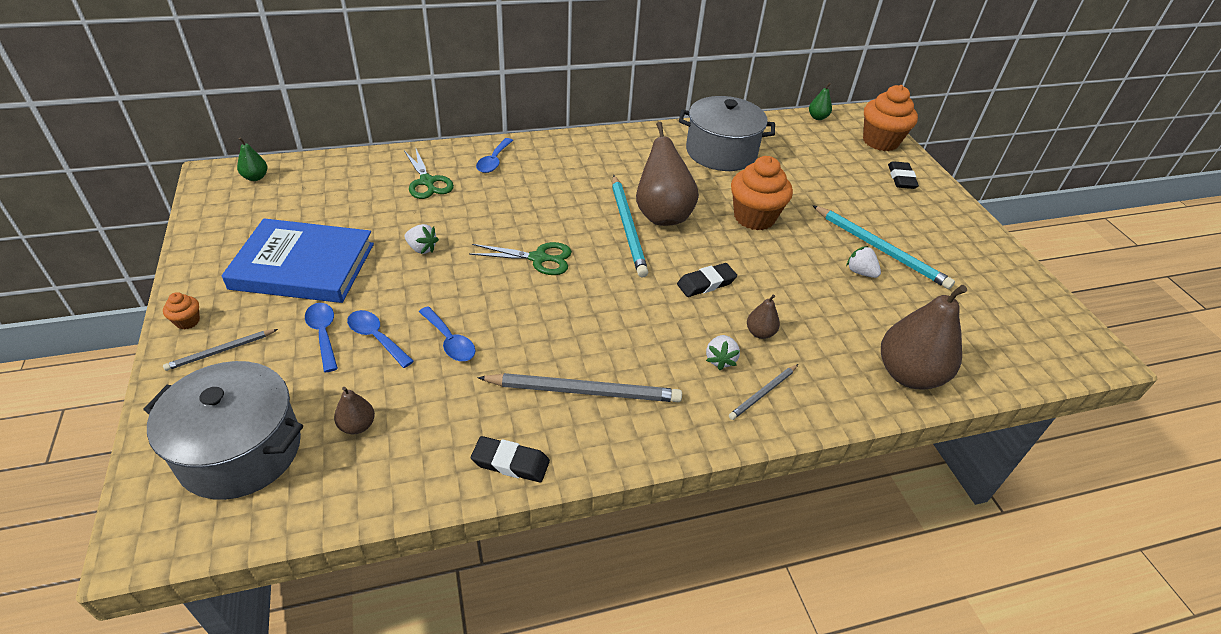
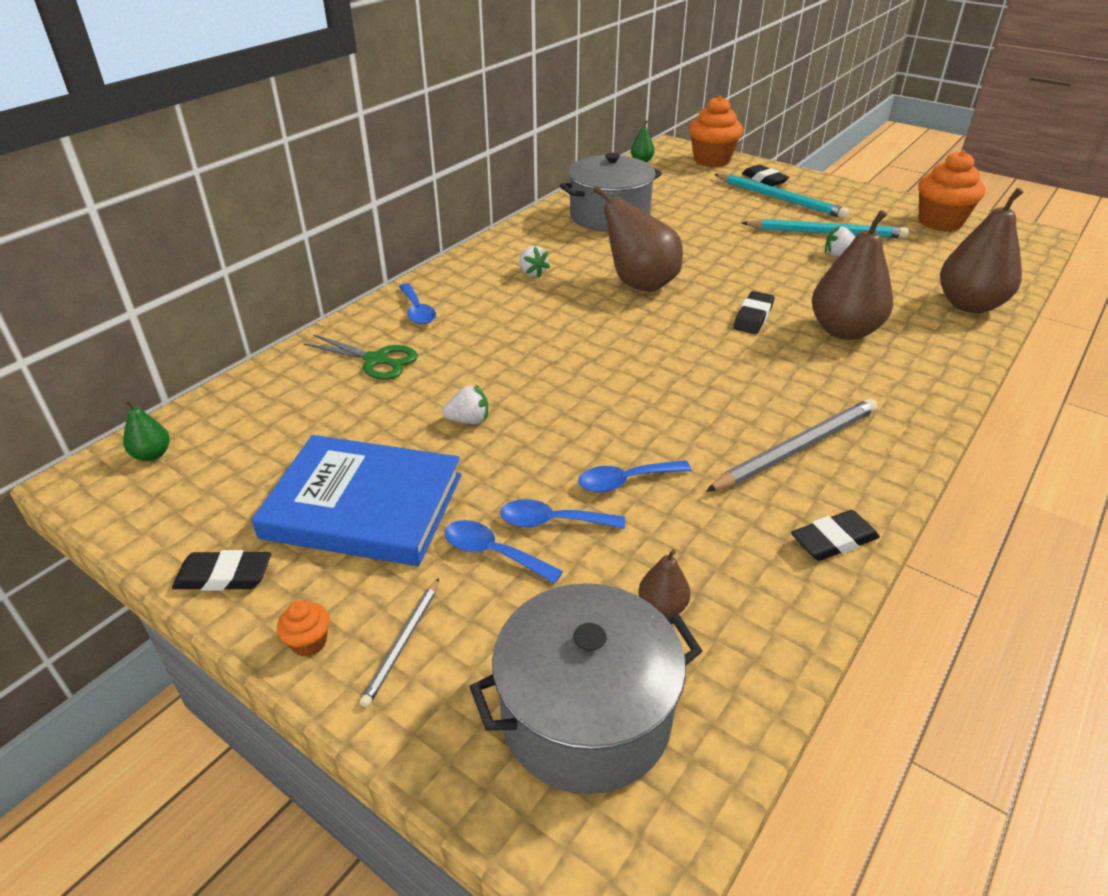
camera: 35 degrees left, 5 degrees down
blue book [222,218,374,303] -> blue book turned 45 degrees clockwise [252,435,461,566]
blue spoon [419,306,475,361] -> blue spoon turned 150 degrees clockwise [578,460,691,492]
green scissors [469,242,572,275] -> none
turquoise pencil [612,175,648,277] -> turquoise pencil moved to [714,174,849,219]
white strawberry [706,335,740,370] -> white strawberry moved to [519,246,550,278]
grey pencil [729,364,798,420] -> none
orange cupcake [731,156,793,230] -> orange cupcake moved to [918,150,985,232]
brown pear [747,295,780,339] -> brown pear [812,210,893,340], size x2.21
none -> black eraser [172,550,271,591]

